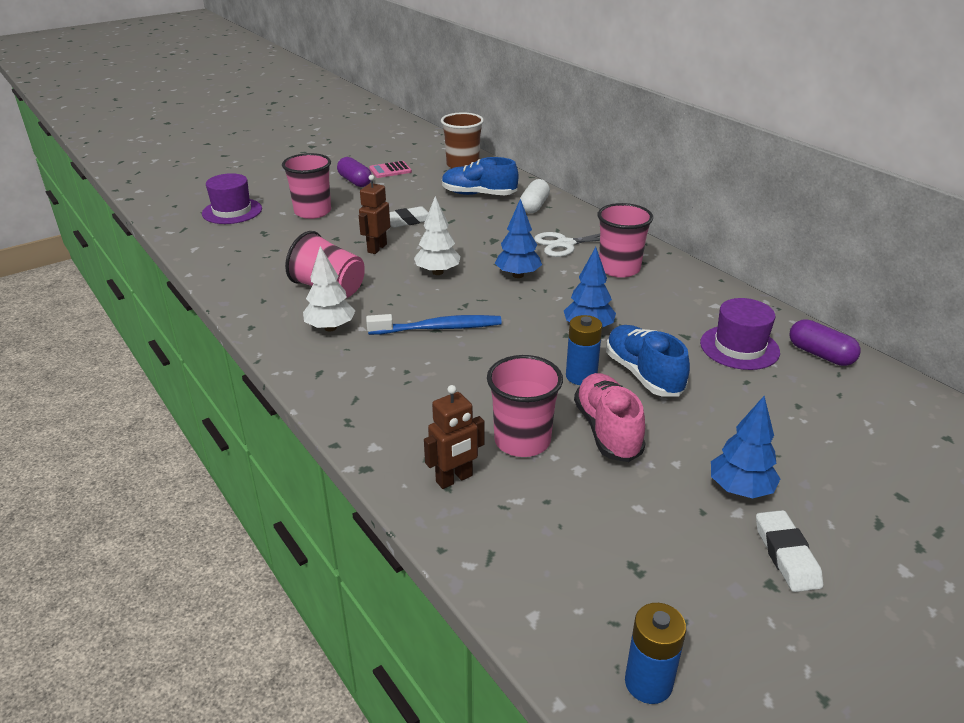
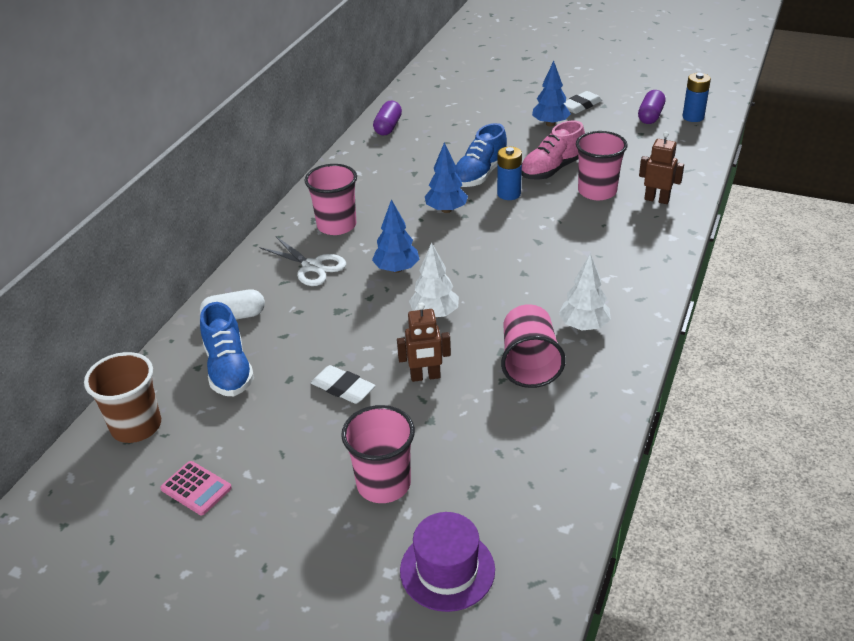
camera: 120 degrees left, 5 degrees up
purple capsule [337,157,372,187] -> purple capsule moved to [638,90,665,124]
blue toothbrush [366,314,502,335] -> none
purple hat [700,298,780,370] -> none

